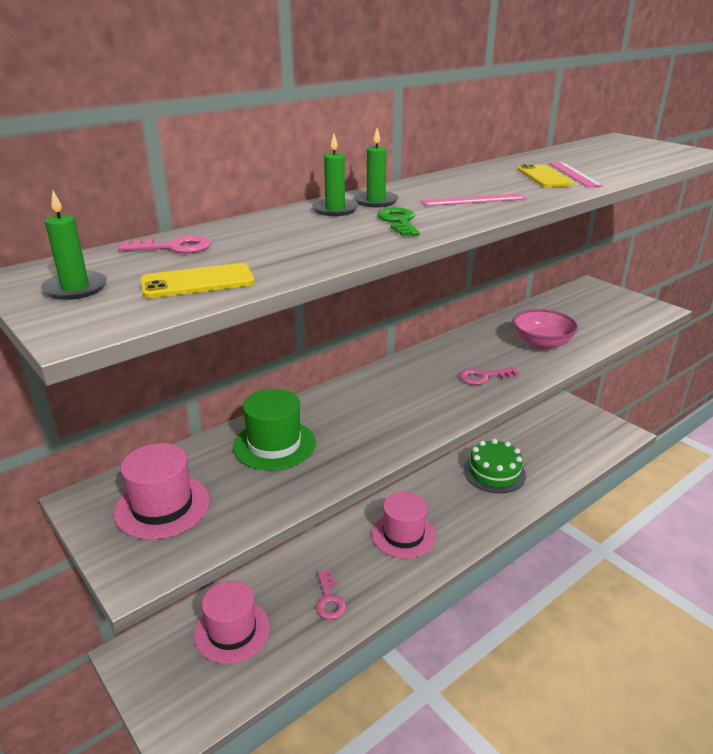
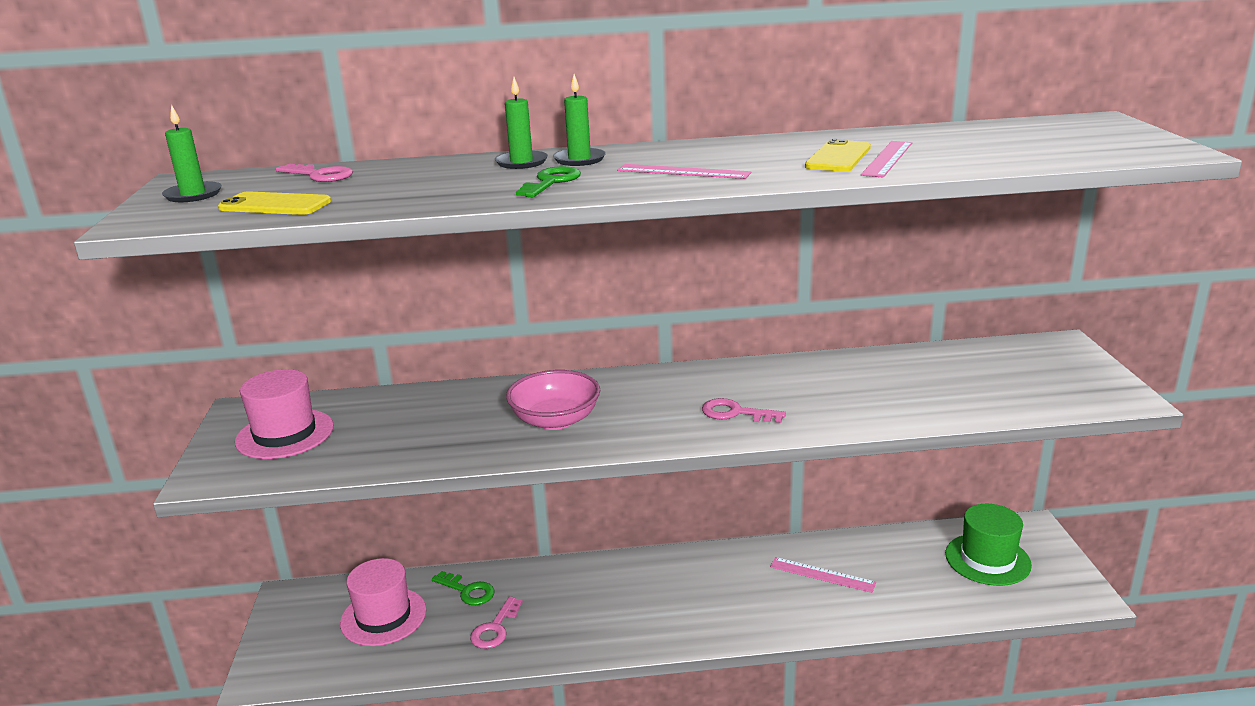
camera: 35 degrees right, 5 degrees down
green hat [233,389,316,470] -> green hat moved to [945,504,1032,586]
pink hat [372,492,436,559] -> none
green cake [463,439,526,493] -> pink ruler [770,557,876,593]
pink bowl [512,309,578,349] -> pink bowl moved to [506,370,600,430]
none -> green key [432,571,495,605]

